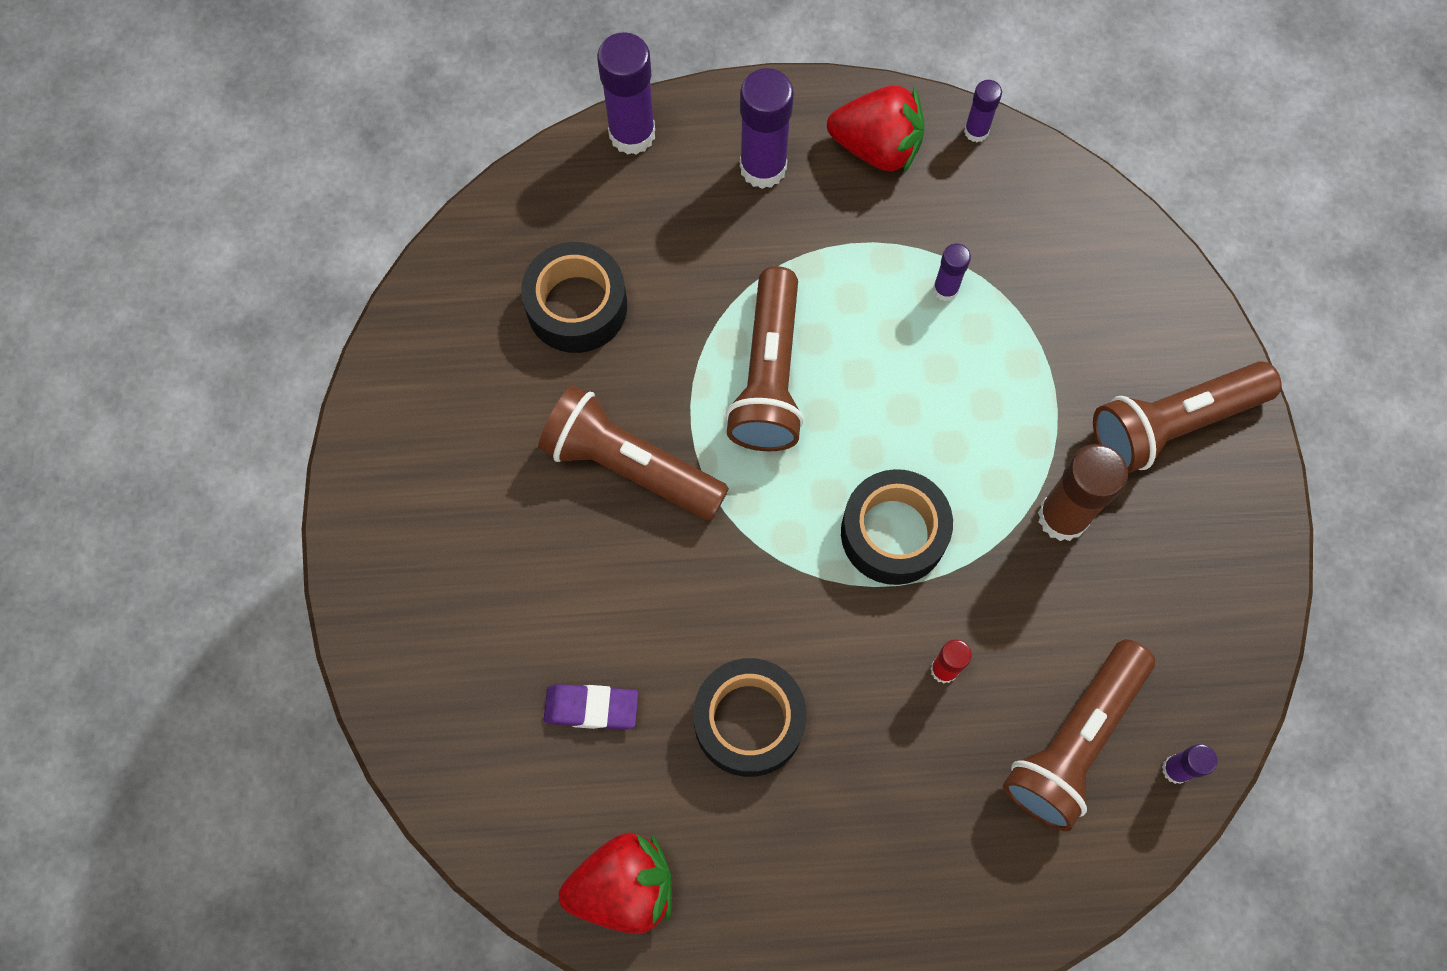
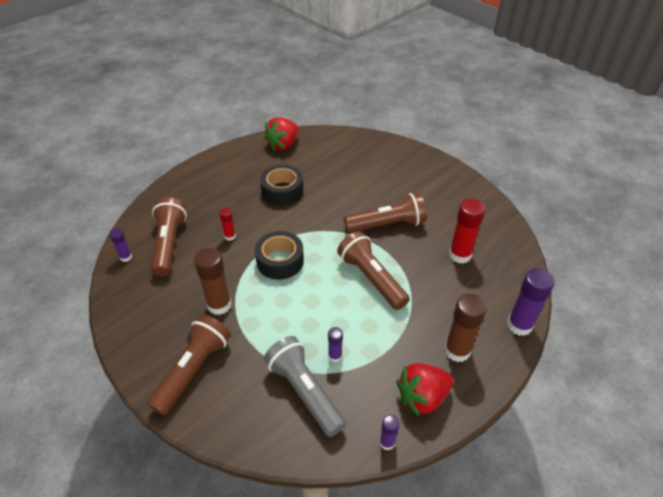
camera: 140 degrees right, 25 degrees down
black tape [521,242,627,353] -> red glue stick [449,198,485,264]
purple eraser [544,684,638,730] -> none
purple glue stick [740,68,794,189] -> brown glue stick [444,294,487,362]
none -> grey flashlight [264,336,346,437]

